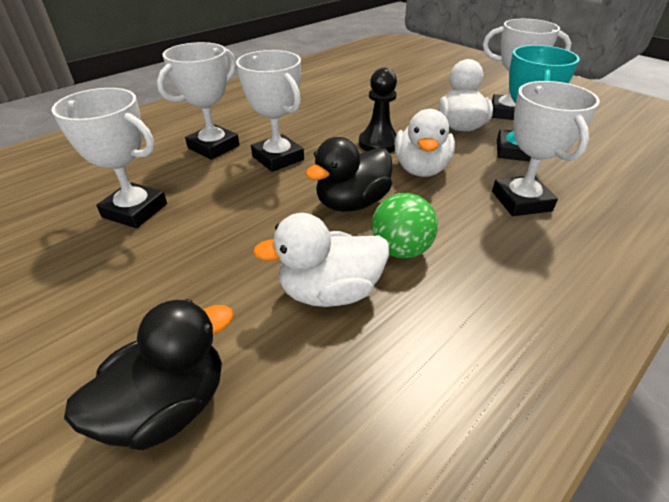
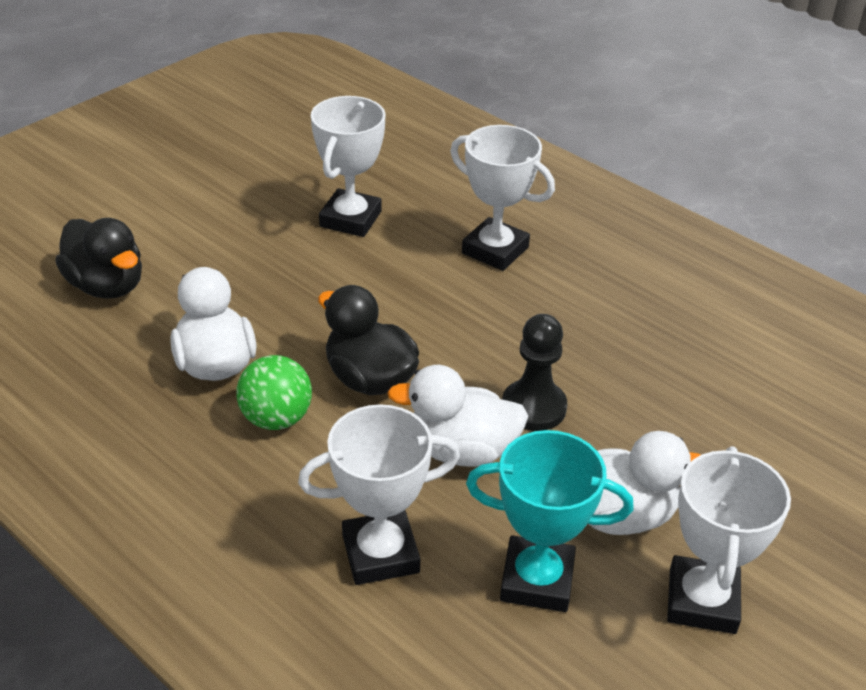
camera: 85 degrees right, 0 degrees up
white trophy [236,50,304,172] -> none

